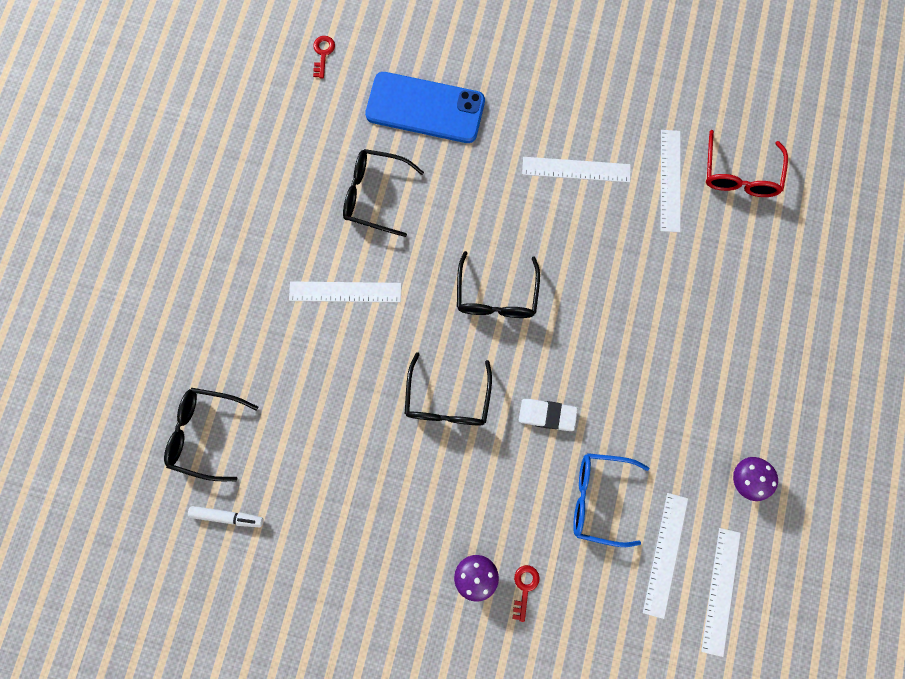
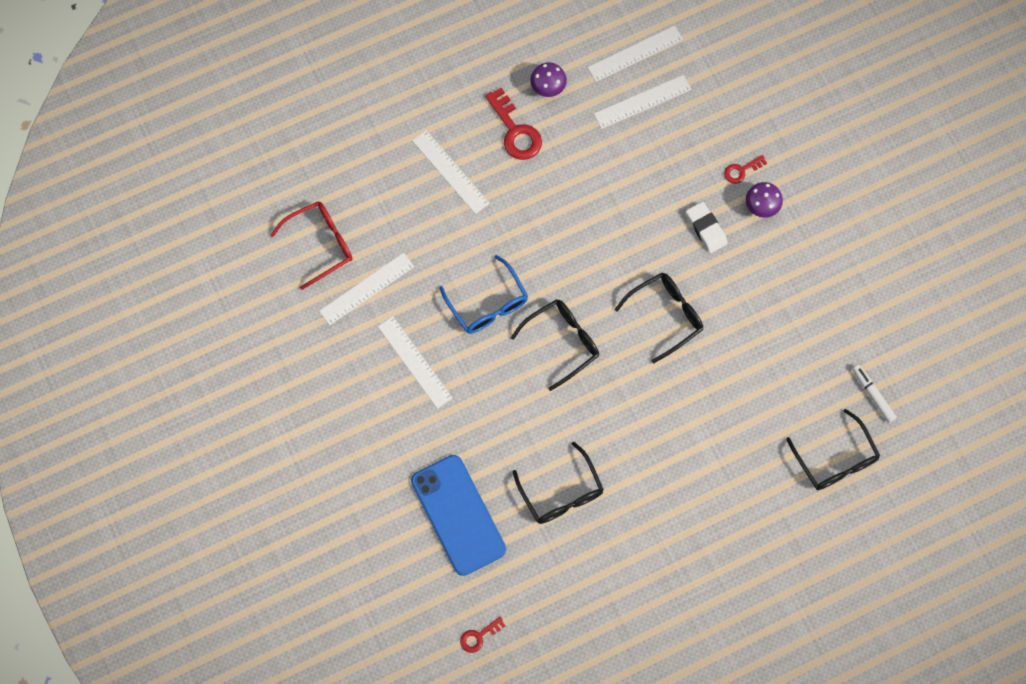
camera: 130 degrees left, 5 degrees down
white ruler [289,281,401,302] -> white ruler moved to [412,130,490,214]
white eraser [519,399,578,431] -> white eraser moved to [686,202,728,253]
blue glasses [573,453,649,547] -> blue glasses moved to [439,255,528,334]
none -> red key [485,88,542,160]

